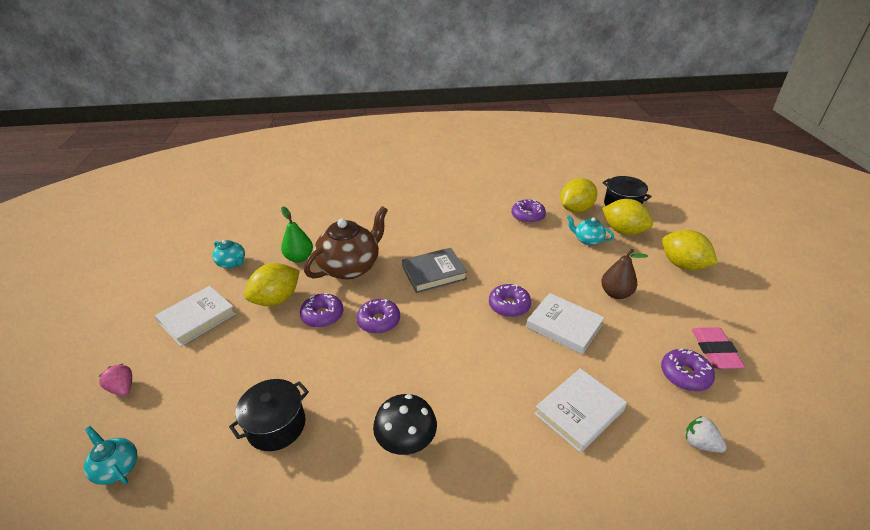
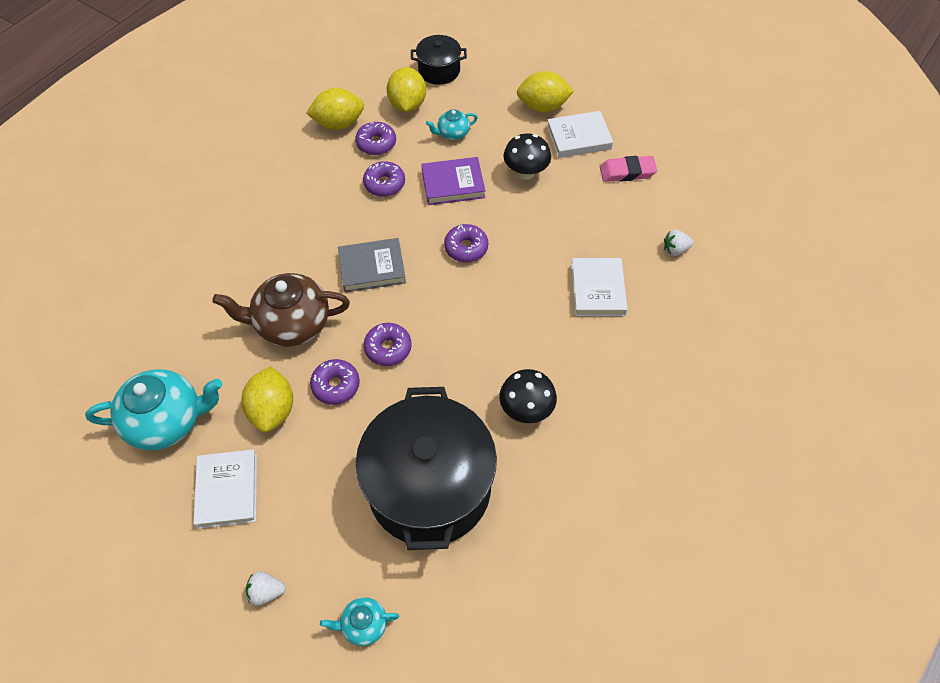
camera: 50 degrees left, 20 degrees up
pink strawberry [99,364,132,396] -> white strawberry [246,571,286,606]
turquoise teapot [212,240,245,268] -> turquoise teapot [85,369,222,450], size x2.03
black pot [229,379,309,451] -> black pot [356,387,497,550], size x2.14
green pear [281,206,313,262] -> none
brown teapot [304,206,388,280] -> brown teapot turned 90 degrees counterclockwise [212,273,350,346]
grey book [402,248,467,293] -> grey book turned 60 degrees clockwise [338,238,406,293]
white book [526,293,605,354] -> white book moved to [547,111,613,158]
brown pear [601,249,648,299] -> black mushroom [504,133,551,180]
yellow lemon [602,199,653,235] -> yellow lemon moved to [306,88,364,130]
purple donut [661,349,715,391] -> purple donut moved to [363,161,405,197]
pink eraser [692,327,745,369] -> pink eraser turned 45 degrees counterclockwise [600,156,657,182]
none -> purple book [421,157,485,205]

